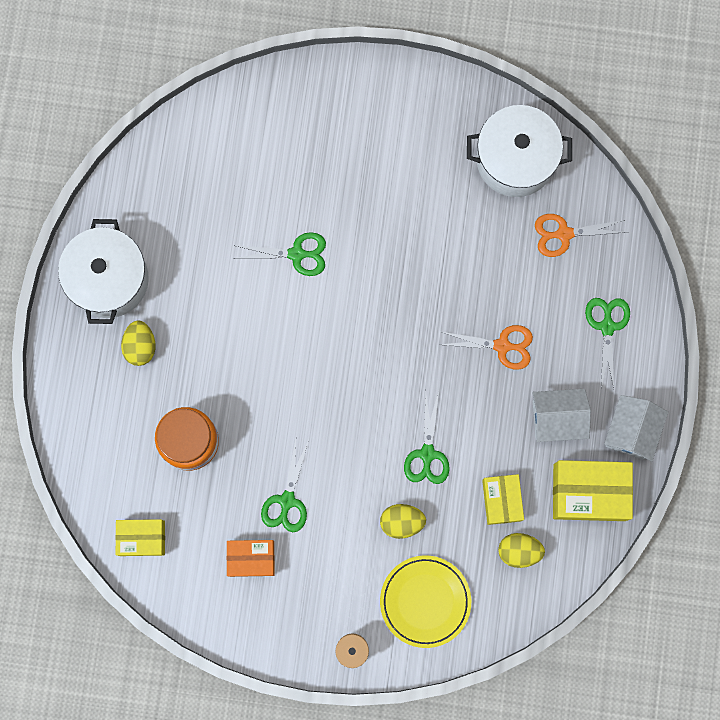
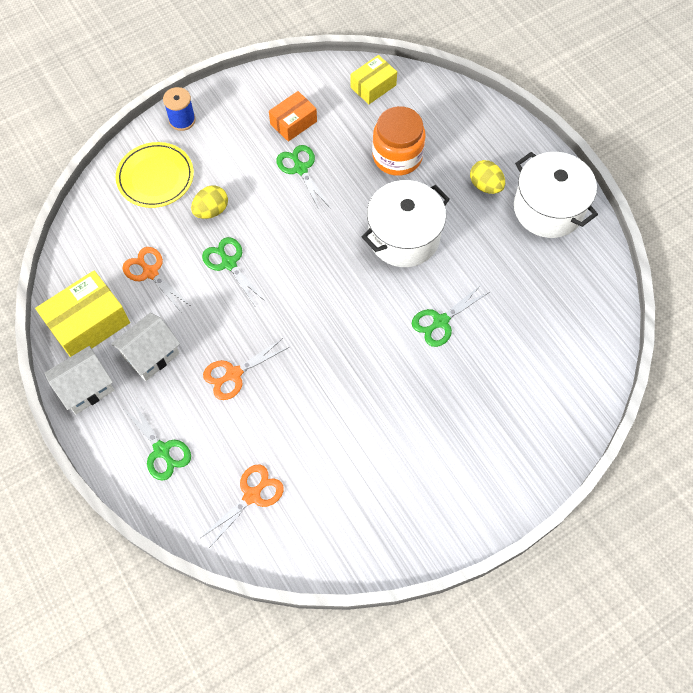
camera: 140 degrees right, 15 degrees down
white pot [467,105,572,197] -> white pot moved to [362,180,450,267]
yellow box [482,474,524,525] -> orange scissors [123,247,192,313]
yellow egg [498,533,545,568] -> none
white house [604,395,668,461] -> white house turned 75 degrees clockwise [45,346,115,414]

